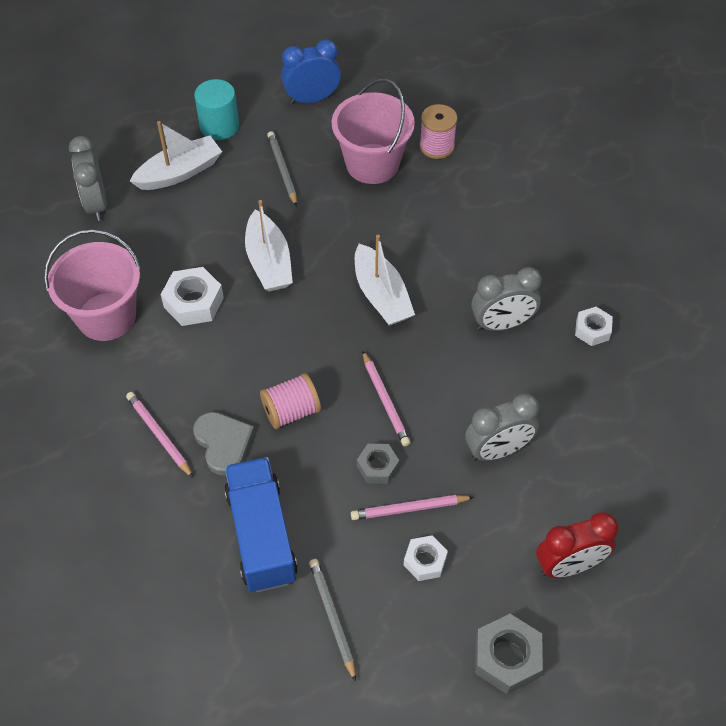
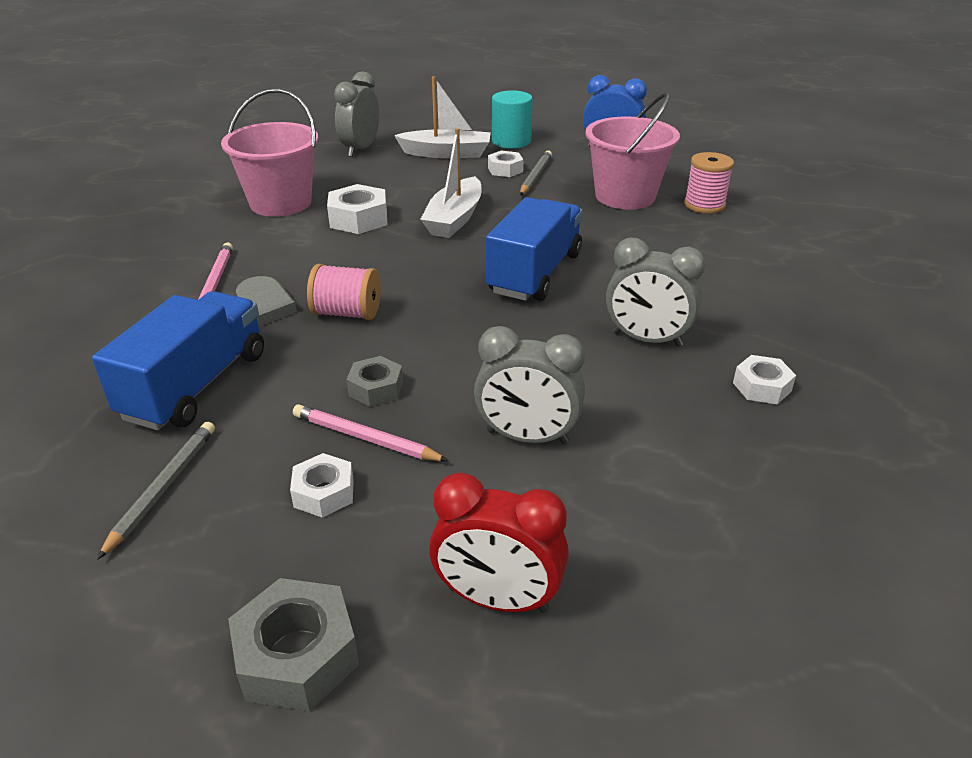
camera: 35 degrees right, 20 degrees down
white boat [355,235,415,326] -> blue truck [486,197,582,301]
pink pencil [362,350,411,446] -> none
none -> white nut [488,150,524,177]

